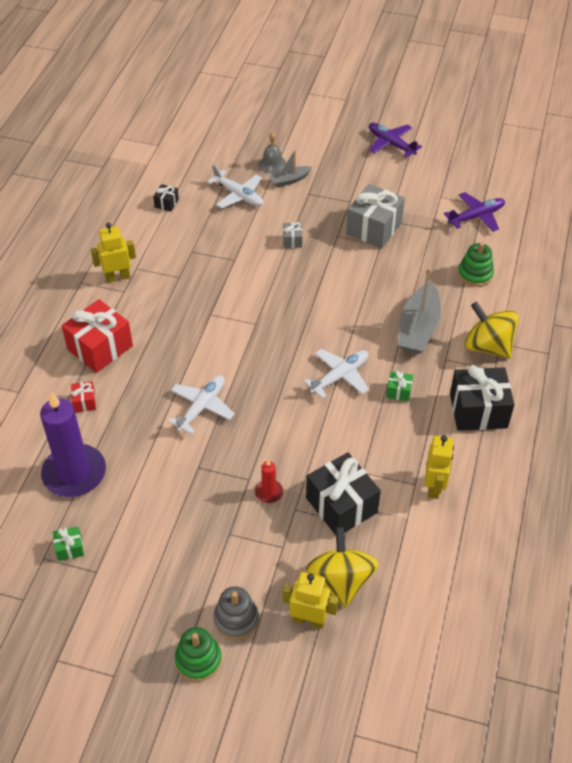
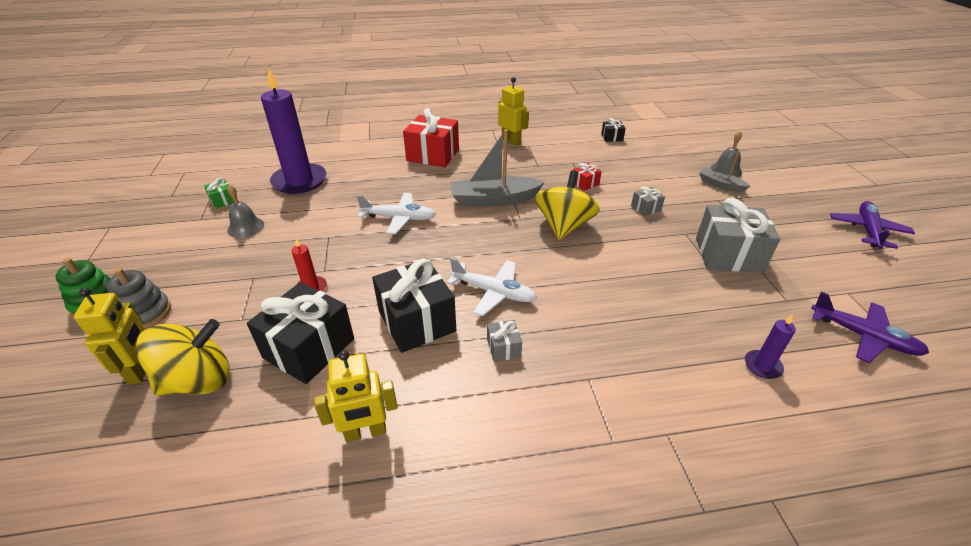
camera: 65 degrees right, 10 degrees down
red gift [71,382,96,412] -> red gift moved to [573,163,602,191]
white plane [207,164,263,208] -> none
green gift [386,370,413,402] -> grey gift [487,320,522,362]
grey boat [398,268,441,354] -> grey boat moved to [450,129,545,207]
black gift [450,365,515,431] -> black gift moved to [372,259,456,353]
green stacking toy [458,242,494,287] -> purple candle [745,314,796,379]
yellow spinning top [465,302,519,359] -> yellow spinning top moved to [535,170,600,240]
none -> grey bell [227,184,264,238]

